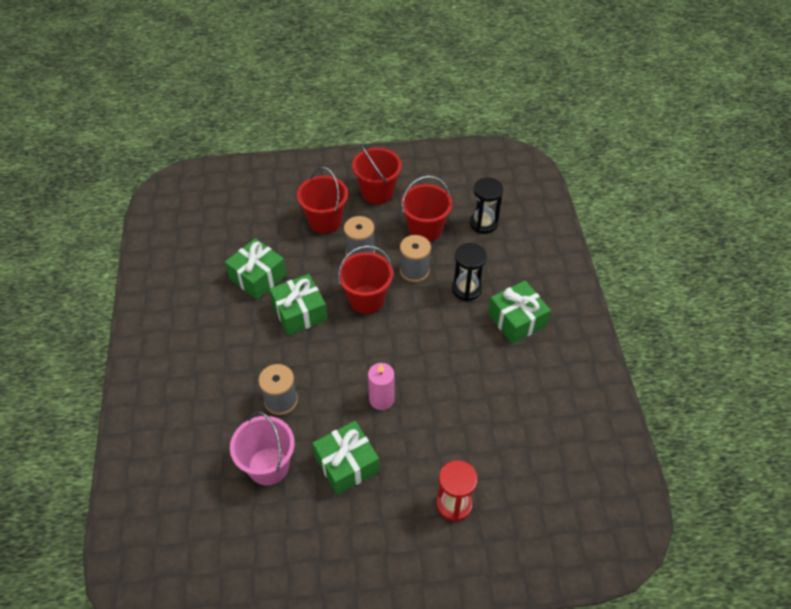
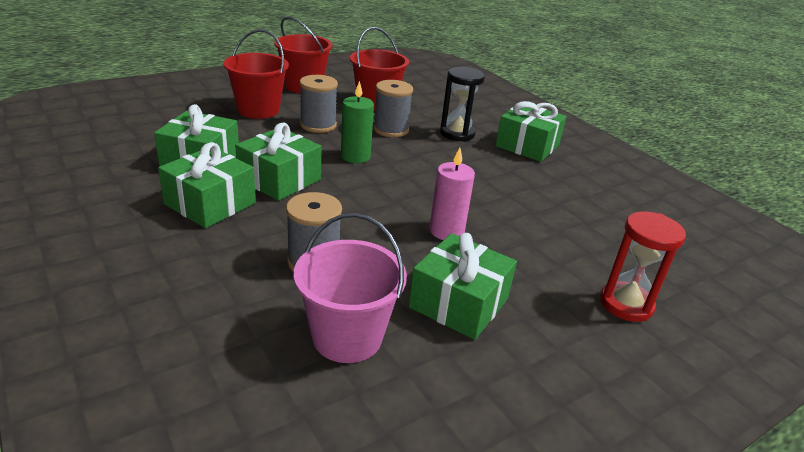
camera: 30 degrees left, 20 degrees down
red bucket [338,245,393,314] -> green candle [341,81,374,163]
black hourglass [470,177,503,234] -> none
none -> green gift [158,142,256,228]

